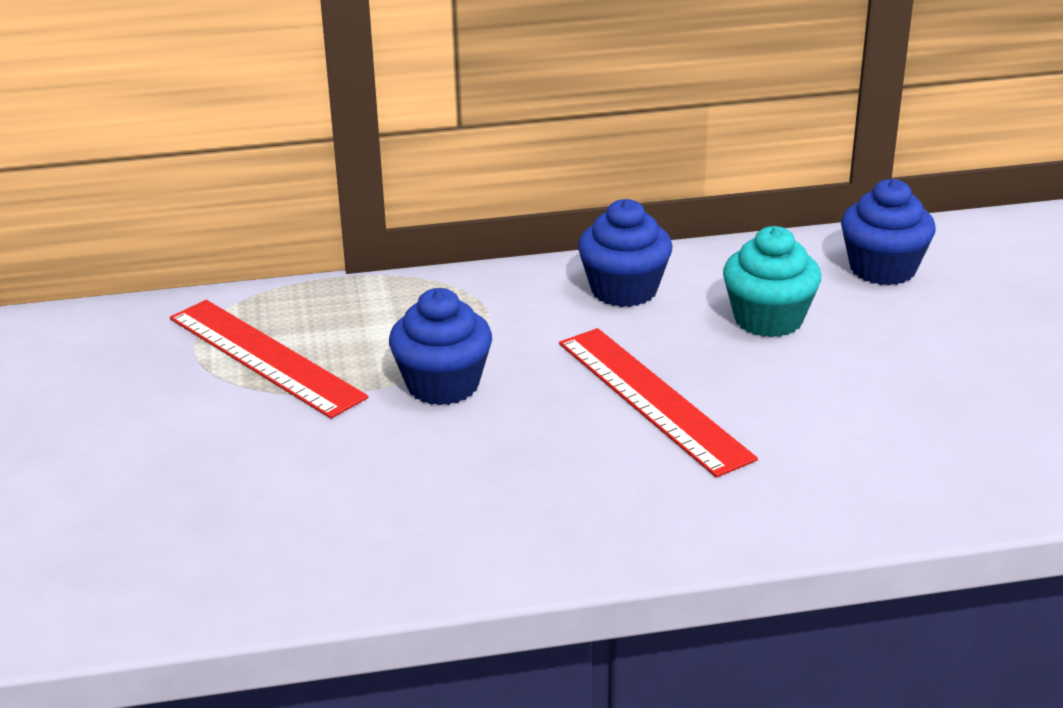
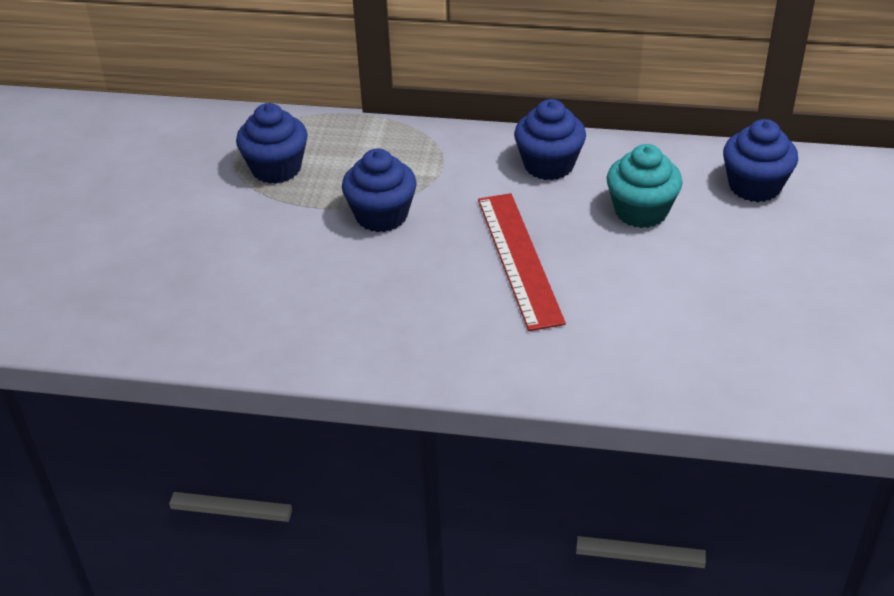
camera: 20 degrees right, 10 degrees up
red ruler [170,300,368,419] -> blue cupcake [236,103,308,184]

